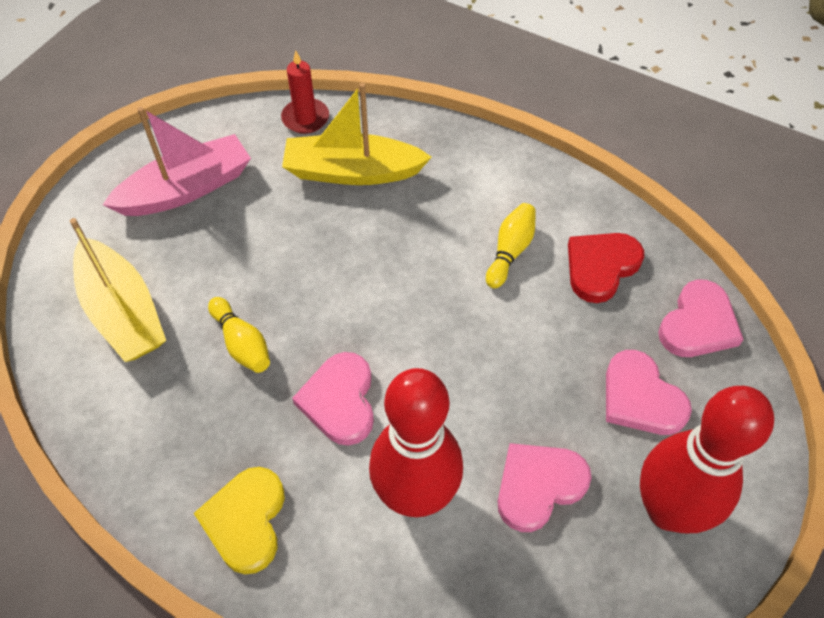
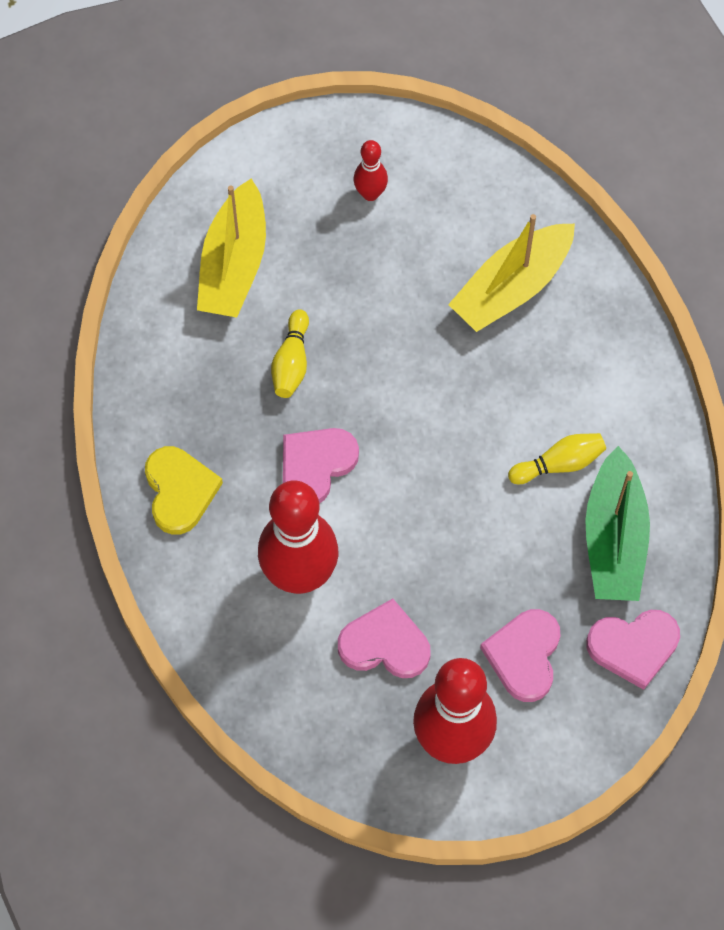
camera: 45 degrees right, 10 degrees up
pink boat [103,107,251,216] -> red bowling pin [354,140,388,201]
yellow heart [194,467,285,574] -> yellow heart turned 120 degrees clockwise [145,446,223,535]
red candle [281,50,329,134] -> none
yellow boat [282,83,432,185] -> yellow boat turned 90 degrees counterclockwise [448,214,575,332]
red heart [568,233,644,303] -> green boat [585,446,650,601]

